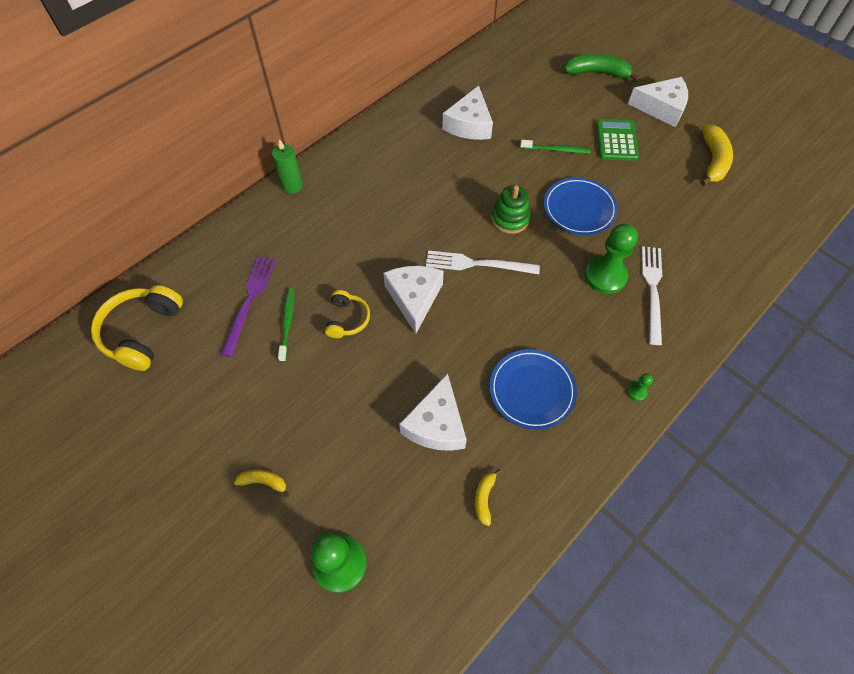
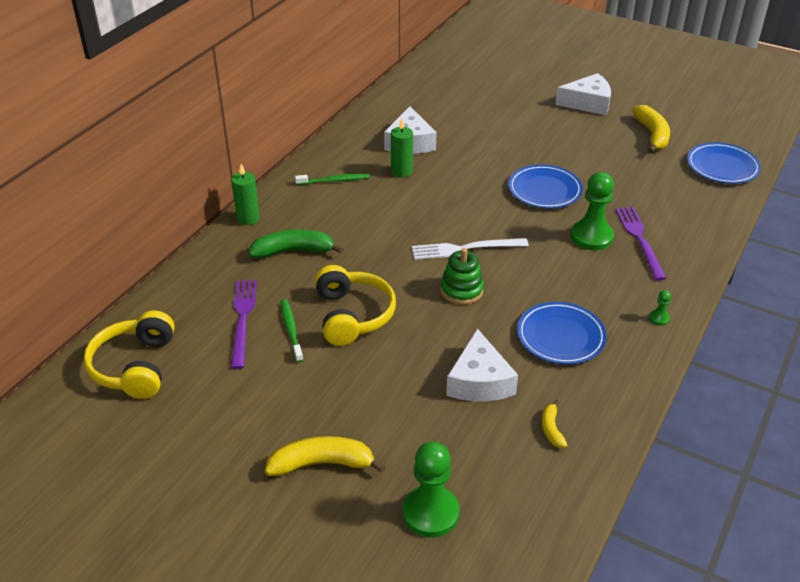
camera: 15 degrees left, 20 degrees down
yellow banana [234,470,289,497] -> yellow banana [265,436,386,476], size x1.89
yellow headphones [325,290,370,338] -> yellow headphones [315,265,396,346], size x1.74
white cheese [383,266,444,334] -> none
green stacking toy [491,185,531,234] -> green stacking toy moved to [440,248,484,304]
green toothbrush [520,140,591,154] -> green toothbrush moved to [295,174,370,185]
green banana [564,54,640,81] -> green banana moved to [249,229,344,258]
green calculator [596,119,639,161] -> none
white fork [642,246,662,345] -> purple fork [616,207,666,281]
none -> green candle [391,119,413,178]
none -> blue plate [687,143,761,184]

